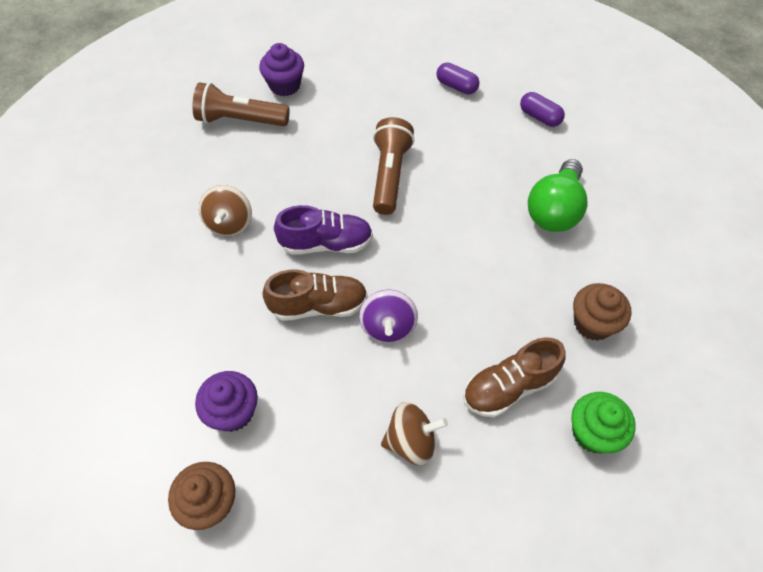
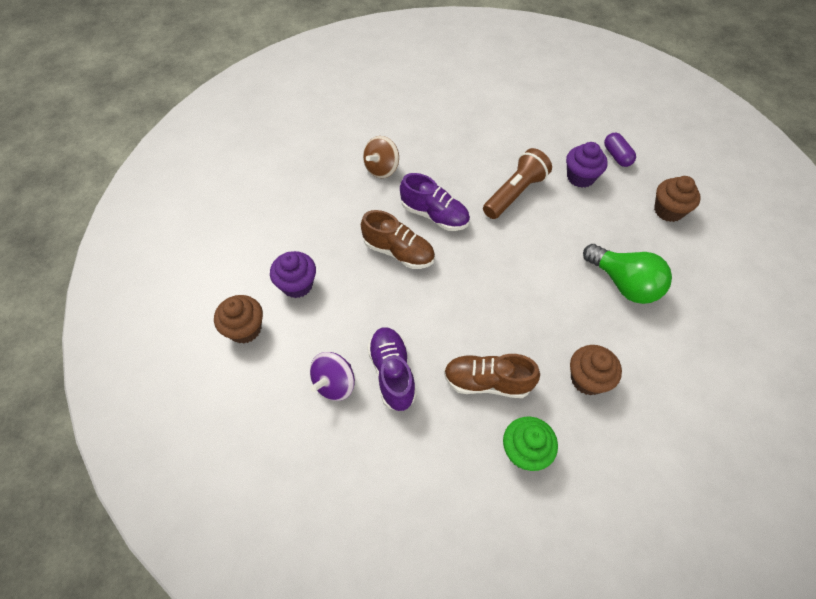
camera: 35 degrees right, 0 degrees up
brown flashlight [193,82,290,126] -> none
purple cupcake [259,43,304,96] -> purple cupcake moved to [566,142,608,188]
purple spinning top [359,290,418,343] -> purple spinning top moved to [310,352,355,401]
brown spinning top [381,402,448,466] -> purple shoe [367,327,416,411]
purple capsule [520,92,565,127] -> brown cupcake [654,176,701,222]
green light bulb [528,159,587,232] -> green light bulb turned 105 degrees counterclockwise [583,244,672,304]

